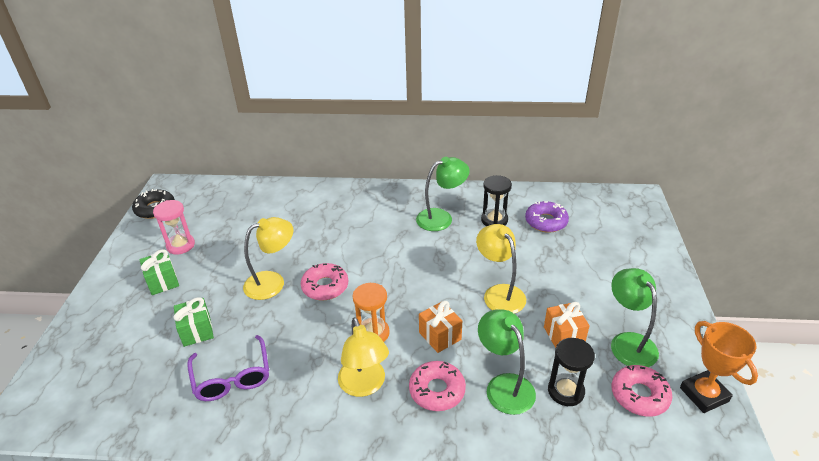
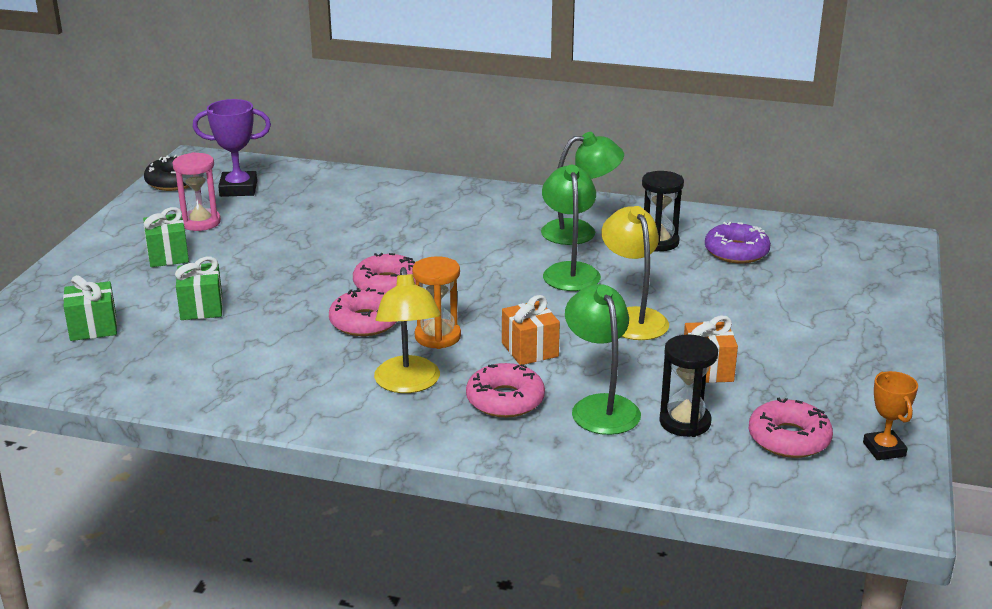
camera: 10 degrees right, 10 degrees down
purple glasses [187,335,269,401] -> none
yellow lamp [243,217,293,300] -> none
green lamp [611,268,659,367] -> green lamp moved to [542,165,601,291]
orange trophy [680,321,758,413] -> orange trophy [863,371,918,460], size x0.65
none -> green gift [63,275,117,341]
none -> purple trophy [193,99,271,197]
none -> pink donut [329,288,397,336]

